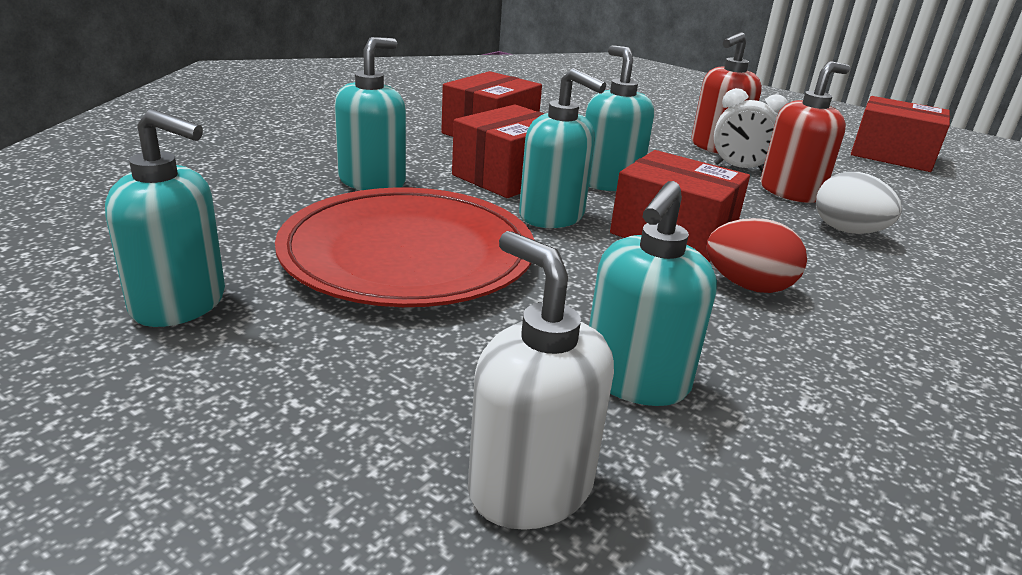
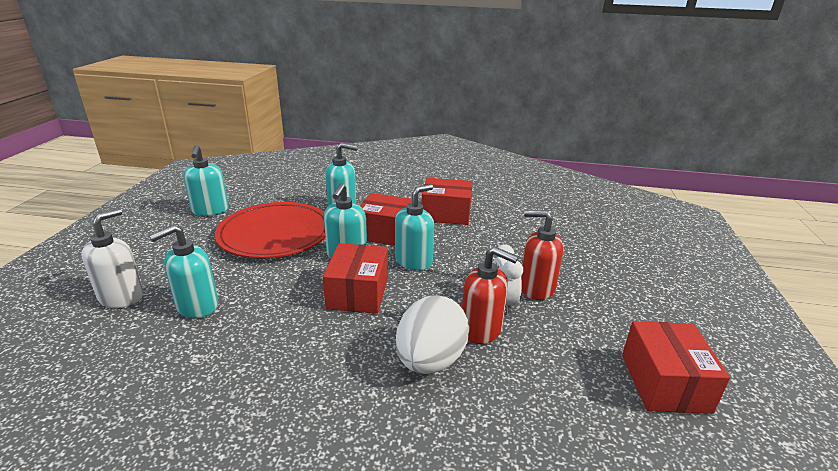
camera: 65 degrees right, 0 degrees up
turquoise soap dispenser [589,181,717,406] -> turquoise soap dispenser turned 45 degrees counterclockwise [149,225,218,318]
red egg [706,218,807,293] -> none
white egg [816,172,902,234] -> white egg [396,295,469,374], size x1.53

